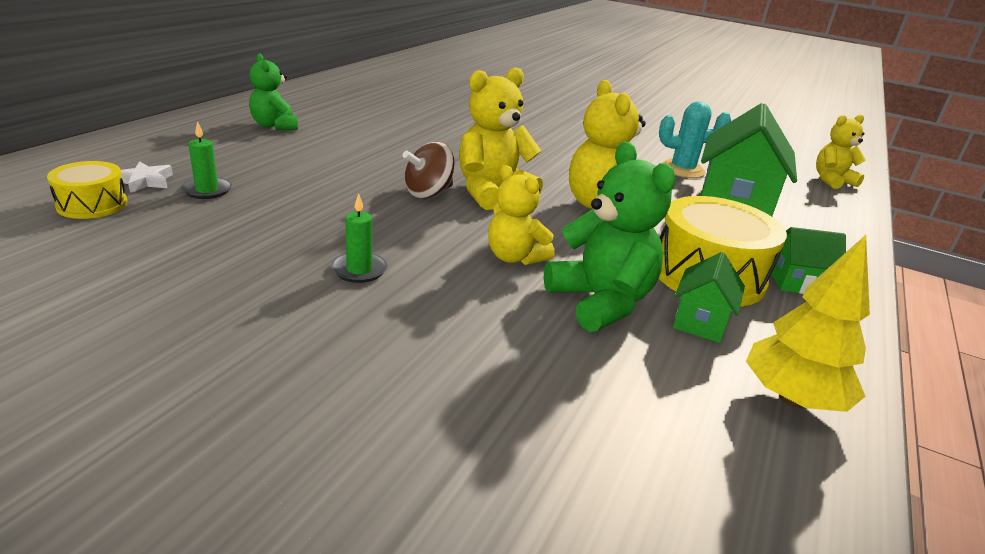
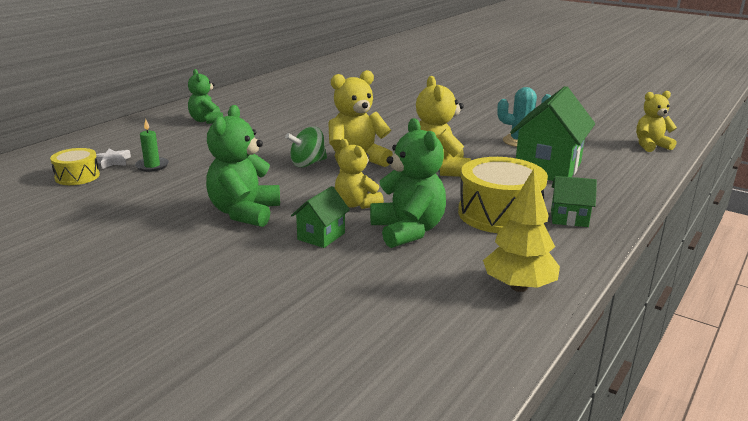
camera: 10 degrees right, 5 degrees down
green candle [331,194,387,283] -> green teddy bear [206,105,280,227]
brown spinning top [402,142,454,198] -> green spinning top [285,126,327,167]
green house [673,252,745,343] -> green house moved to [291,186,350,248]

